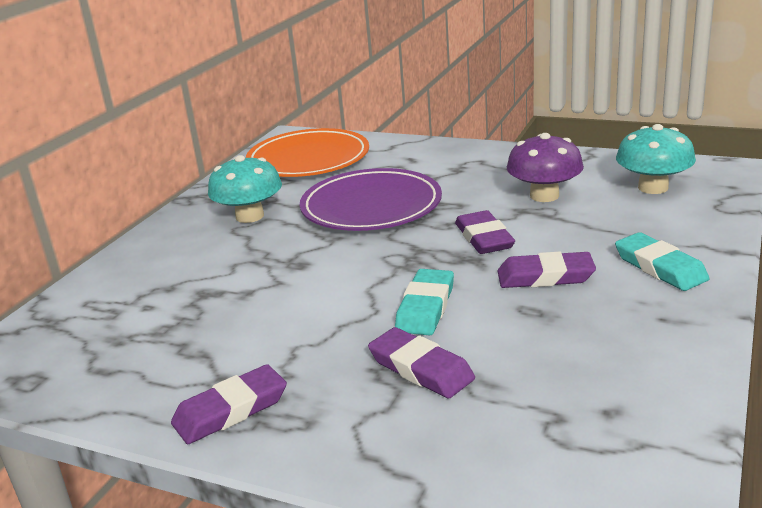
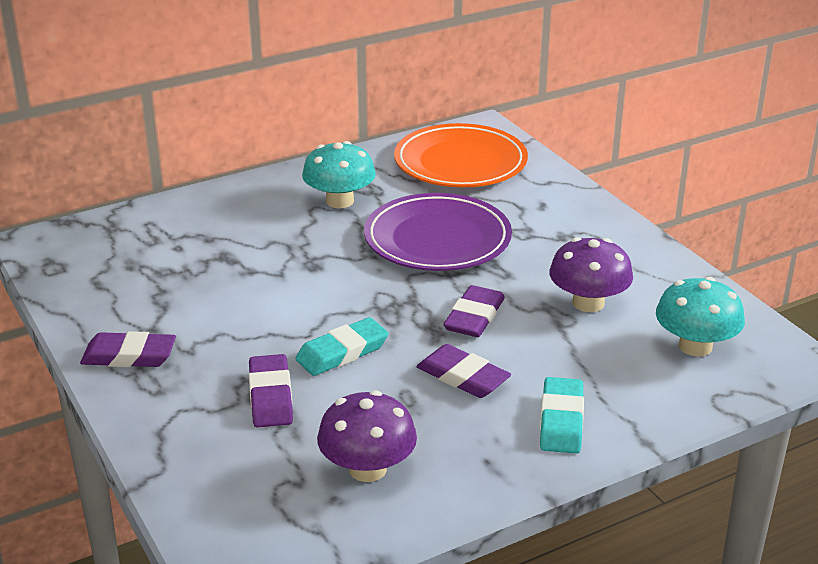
camera: 35 degrees right, 5 degrees up
none -> purple mushroom [317,390,417,482]

